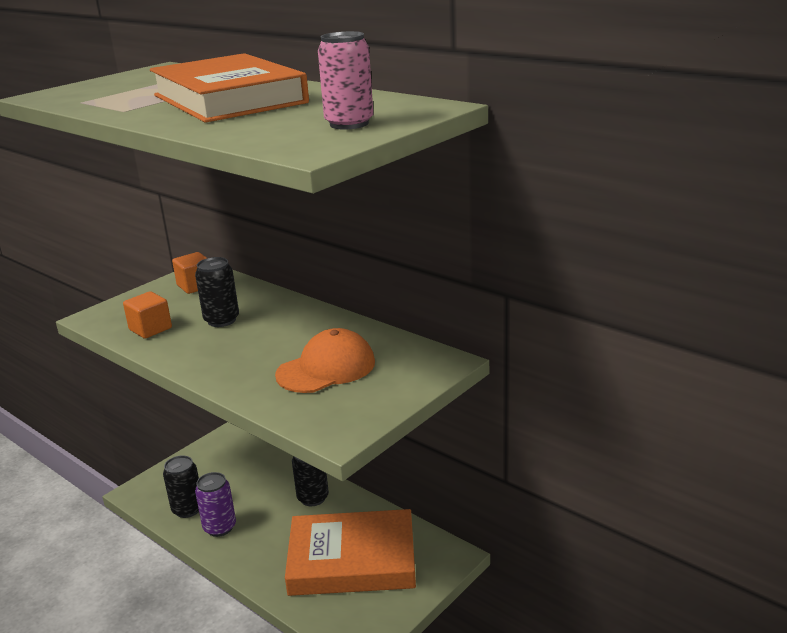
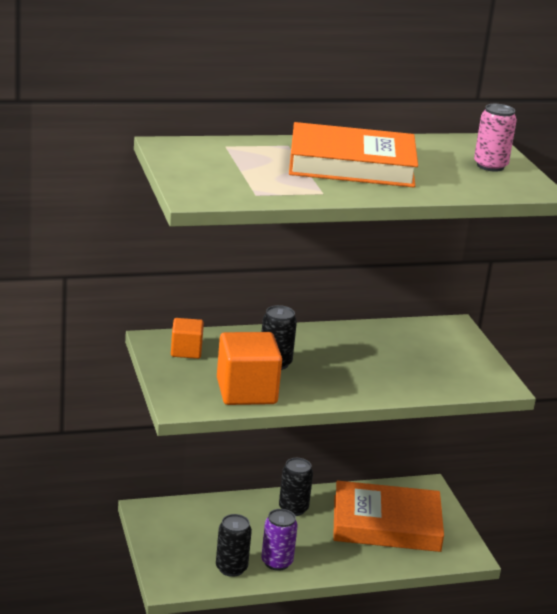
camera: 60 degrees left, 0 degrees up
orange cube [123,291,172,339] -> orange cube [217,332,282,405], size x1.75
orange cap [275,328,375,393] -> none
orange book [285,509,416,596] -> orange book turned 60 degrees clockwise [333,480,444,552]

